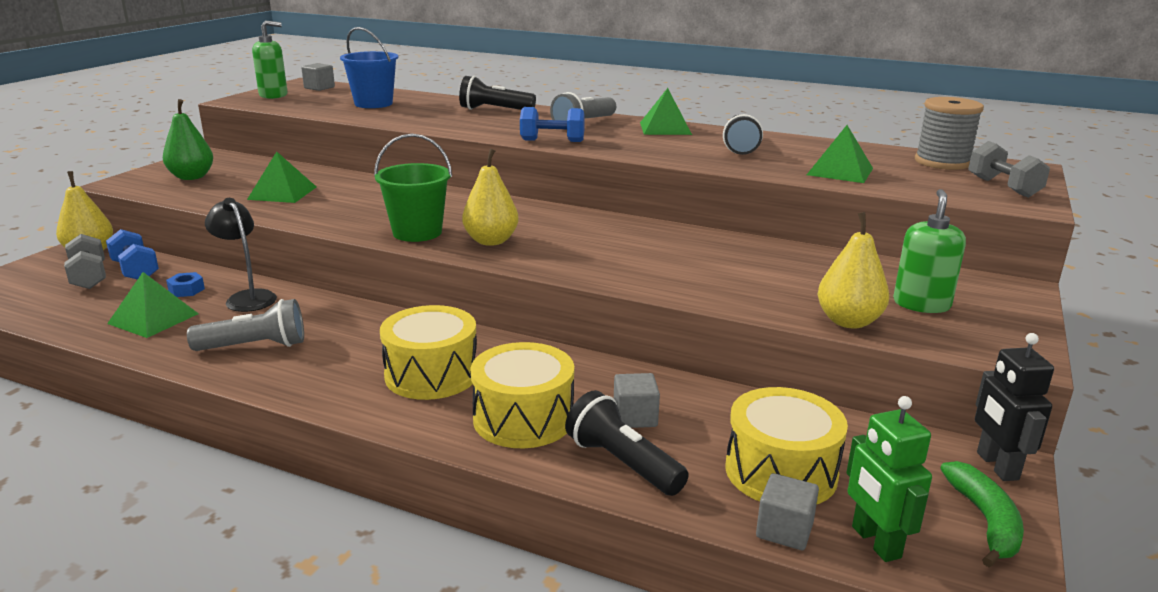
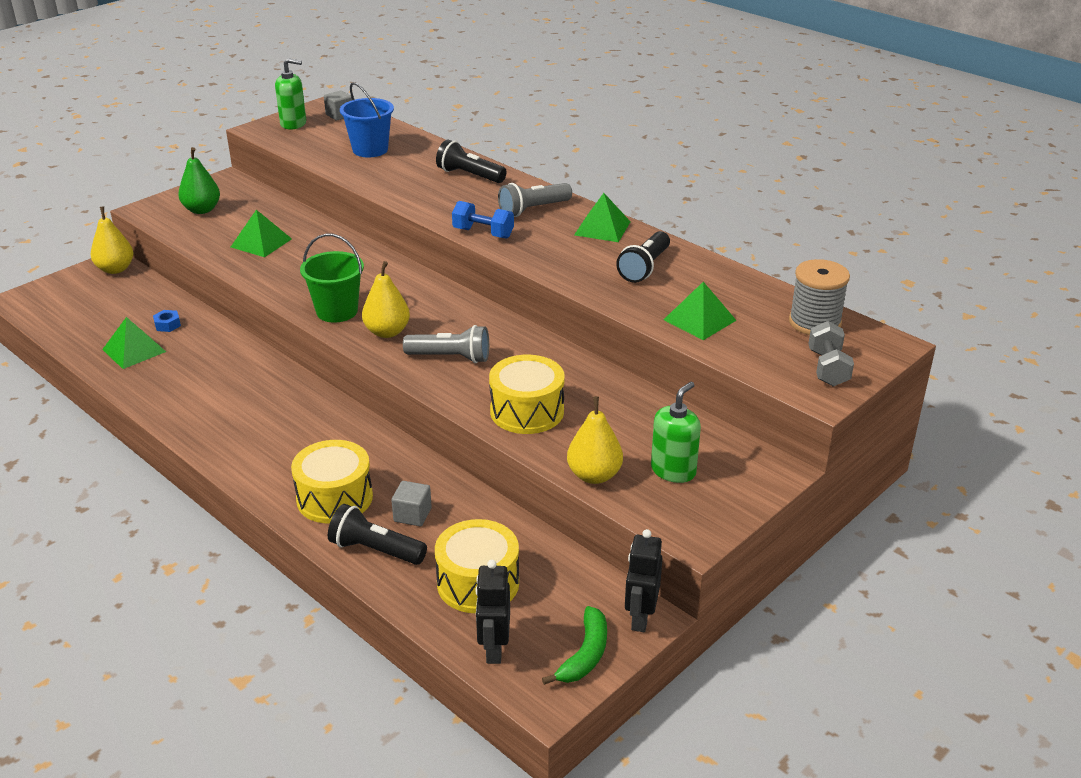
camera: 20 degrees right, 10 degrees up
grey dumbbell [64,234,106,289] -> none
blue dumbbell [106,229,159,280] -> none
grey flashlight [187,299,304,351] -> grey flashlight moved to [403,325,489,363]
black lamp [205,198,277,312] -> none
yellow drum [380,305,477,400] -> yellow drum moved to [489,355,565,434]
black flashlight [565,390,689,496] -> black flashlight turned 45 degrees counterclockwise [328,504,427,565]
grey cube [756,473,819,550] -> none
green robot [846,396,932,562] -> black robot [475,560,510,664]

